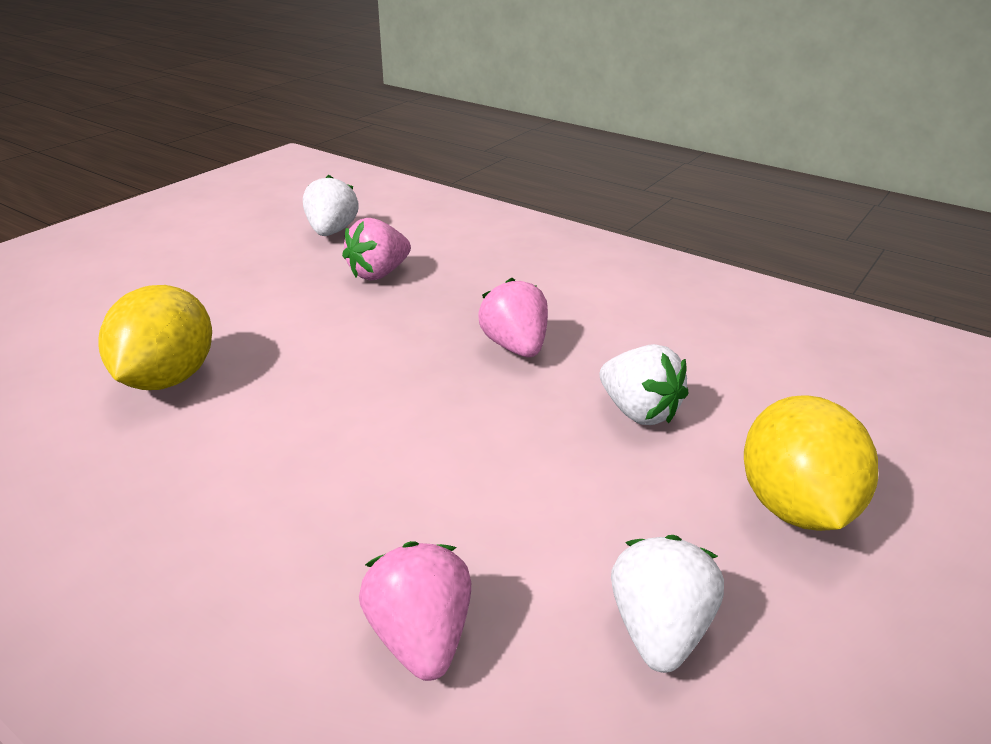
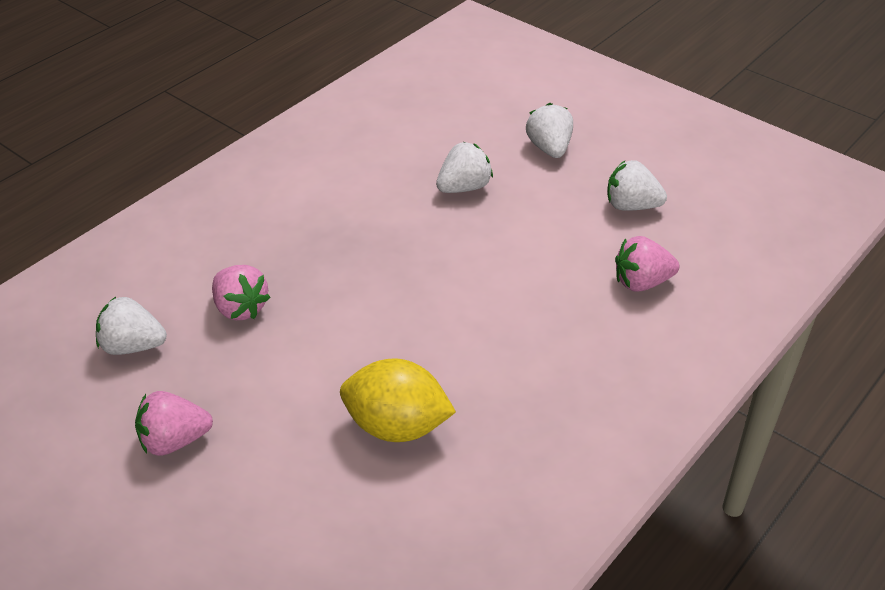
camera: 85 degrees left, 10 degrees up
pink strawberry [478,278,548,357] -> pink strawberry moved to [135,391,213,456]
yellow lemon [744,395,878,531] -> white strawberry [526,103,573,158]

